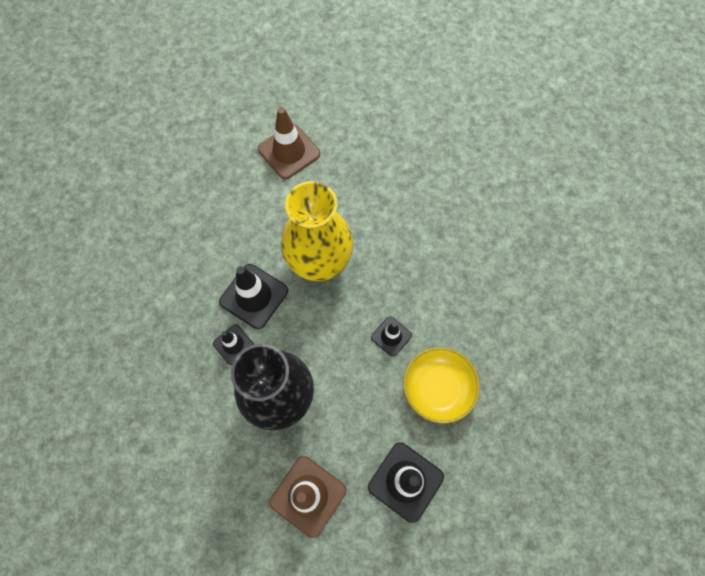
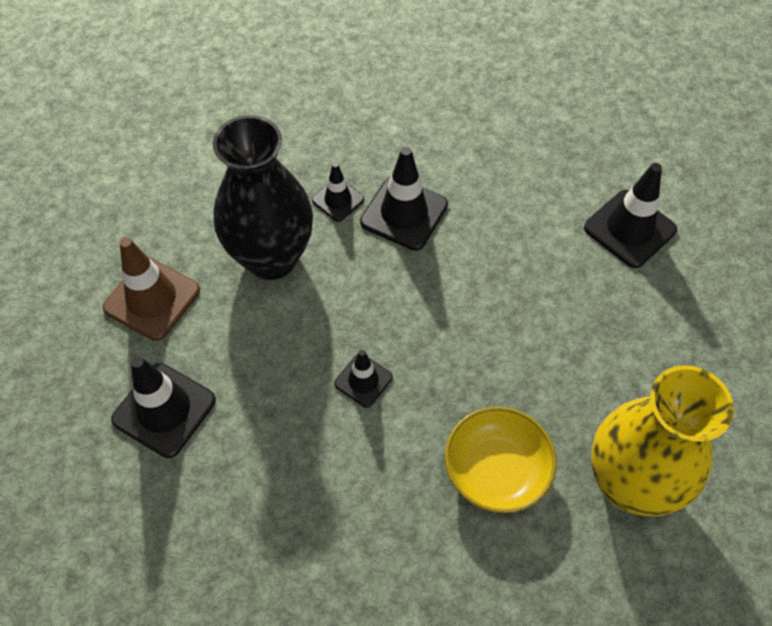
camera: 85 degrees right, 10 degrees down
brown traffic cone [258,107,320,179] -> black traffic cone [584,163,677,268]
yellow vase [281,181,353,281] -> yellow vase moved to [591,365,734,517]
yellow bowl [403,347,480,423] -> yellow bowl moved to [445,406,556,513]

